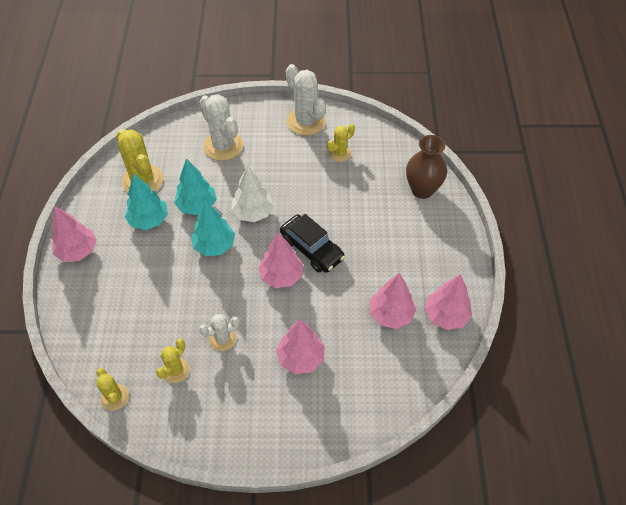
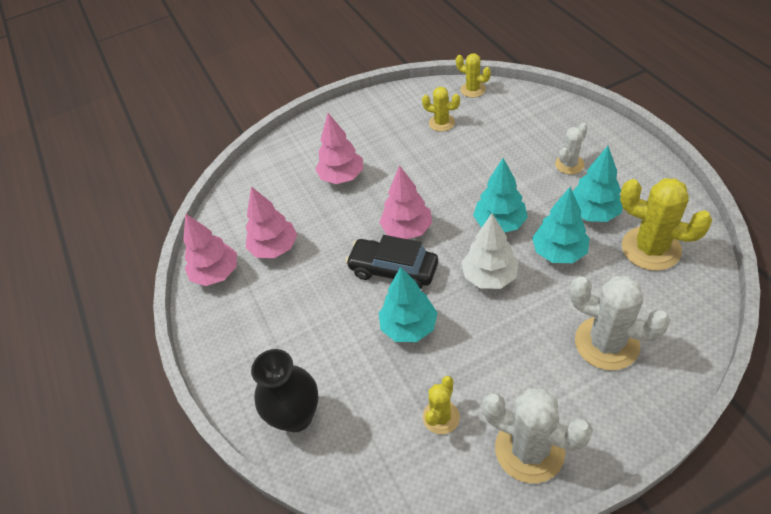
camera: 160 degrees right, 5 degrees down
pink tree [51,206,97,262] -> none
yellow cactus [156,338,190,383] -> yellow cactus turned 75 degrees counterclockwise [422,87,460,132]
white cactus [199,314,240,351] -> white cactus moved to [555,123,588,174]
brown vase [406,135,447,199] -> black vase [251,349,318,432]
none -> turquoise tree [379,267,438,342]

